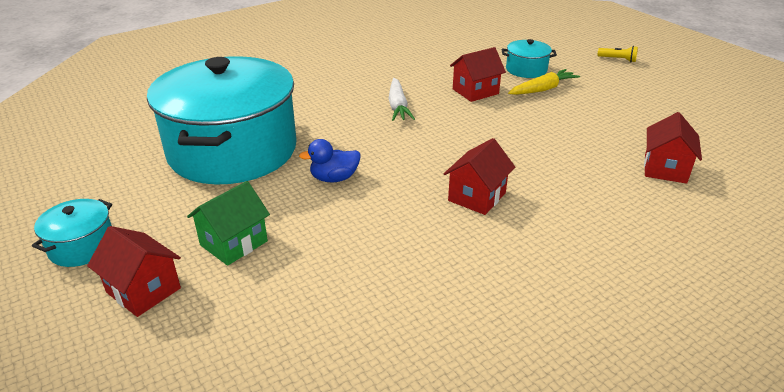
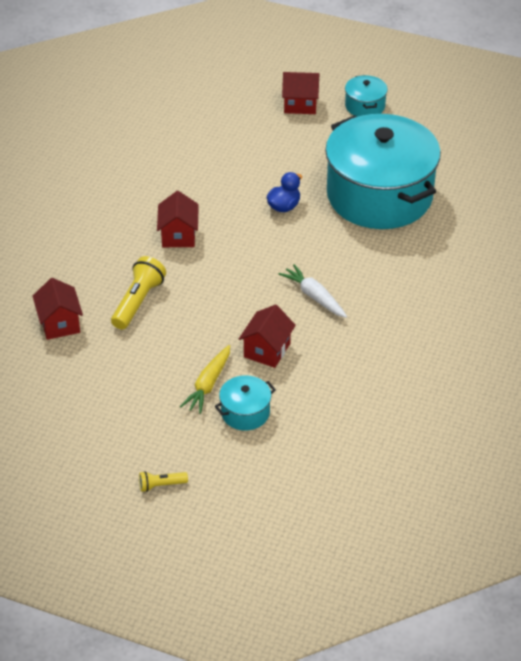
camera: 145 degrees right, 10 degrees up
green house [187,181,270,266] -> none
none -> yellow flashlight [111,256,166,330]

